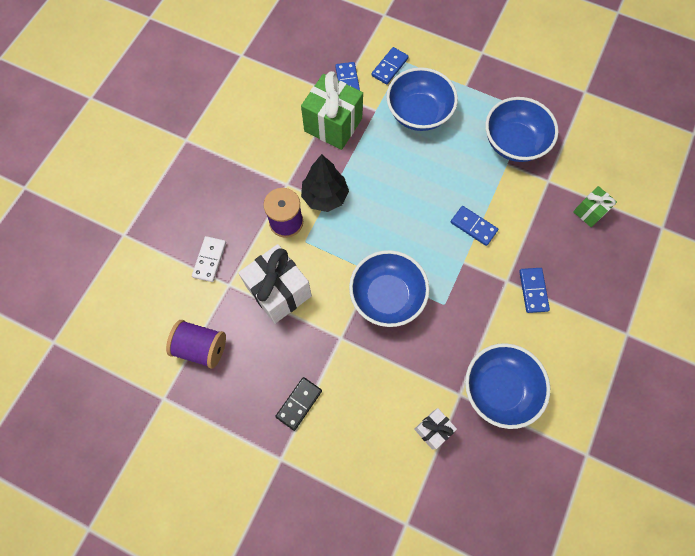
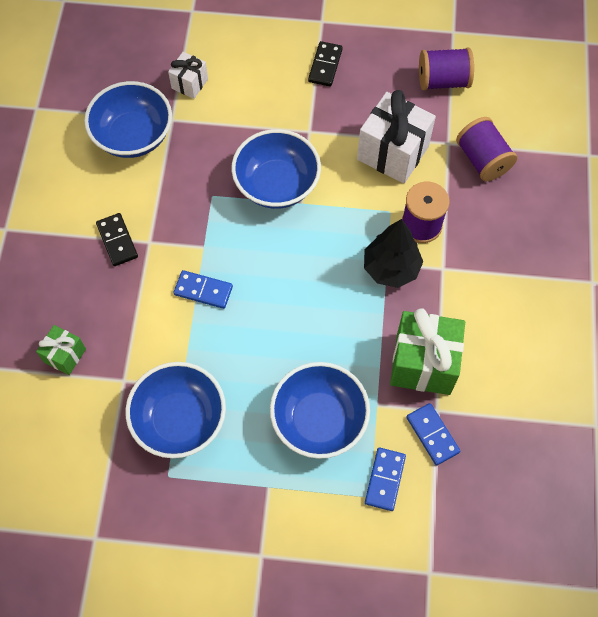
camera: 160 degrees right, 5 degrees down
white domino [192,236,226,282] -> purple spool [456,117,517,182]
blue domino [519,268,550,313] -> black domino [96,213,138,266]

